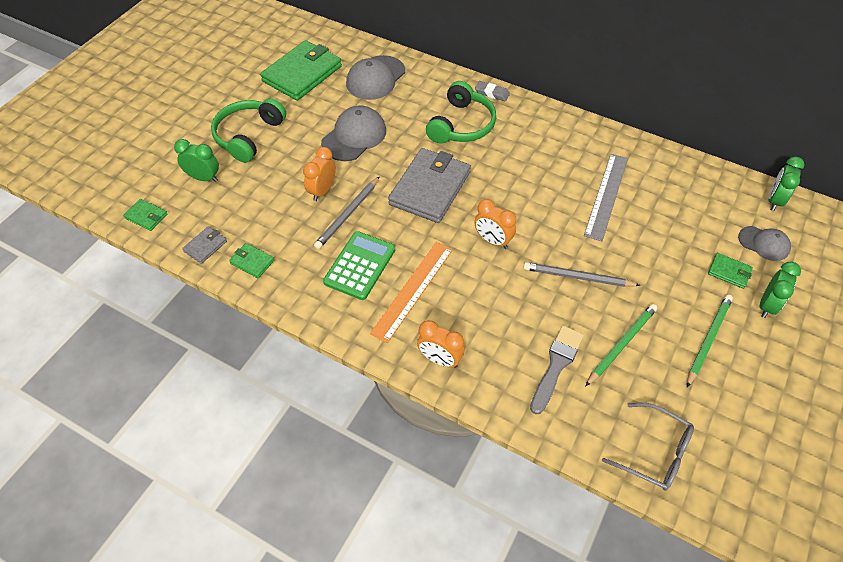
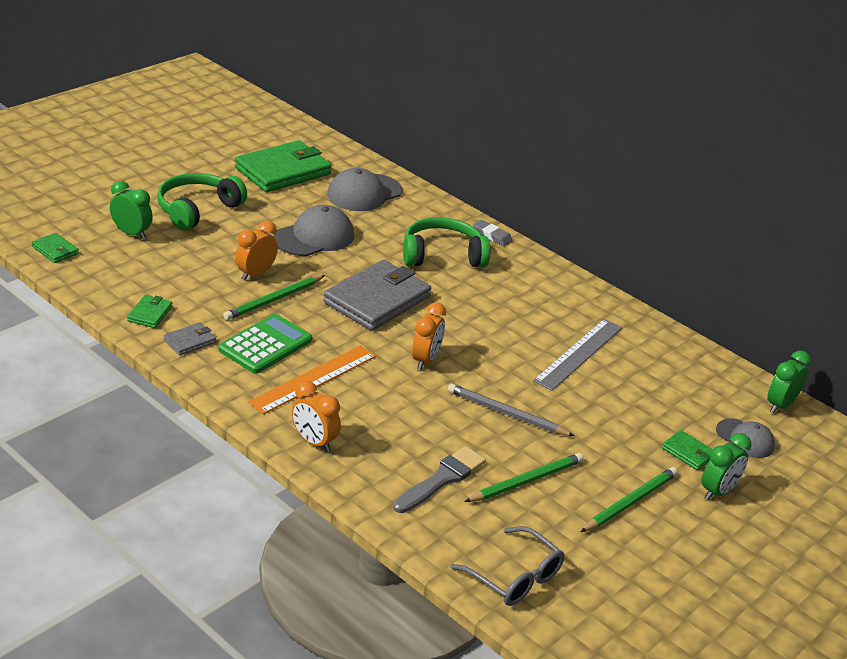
camera: 10 degrees right, 20 degrees down
grey wallet [182,227,227,264] -> grey wallet moved to [164,322,216,355]
green wallet [229,243,274,278] -> green wallet turned 60 degrees clockwise [127,295,172,328]
grey pencil [314,176,380,249] -> green pencil [223,275,325,320]
green headphones [426,81,496,144] -> green headphones turned 135 degrees counterclockwise [403,217,490,267]
orange clock [474,199,516,249] -> orange clock turned 120 degrees counterclockwise [412,302,446,370]

